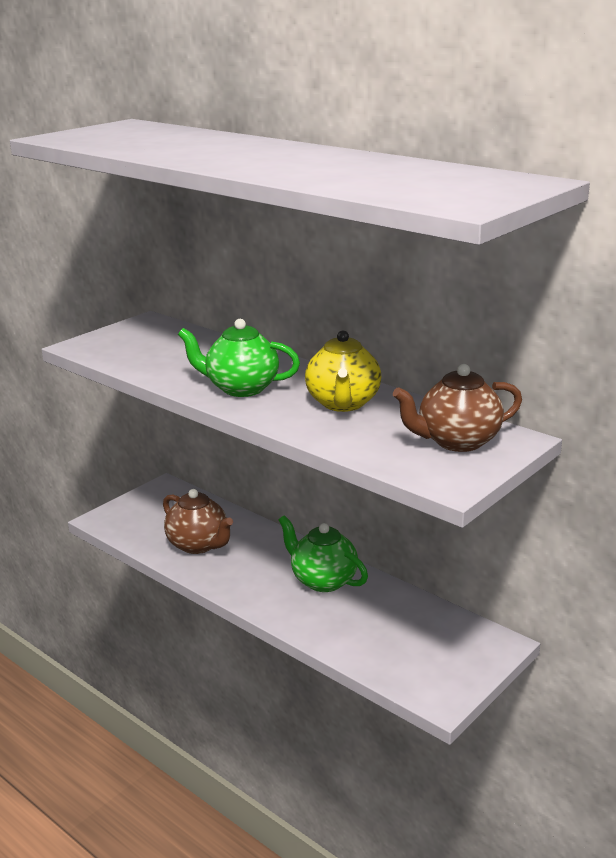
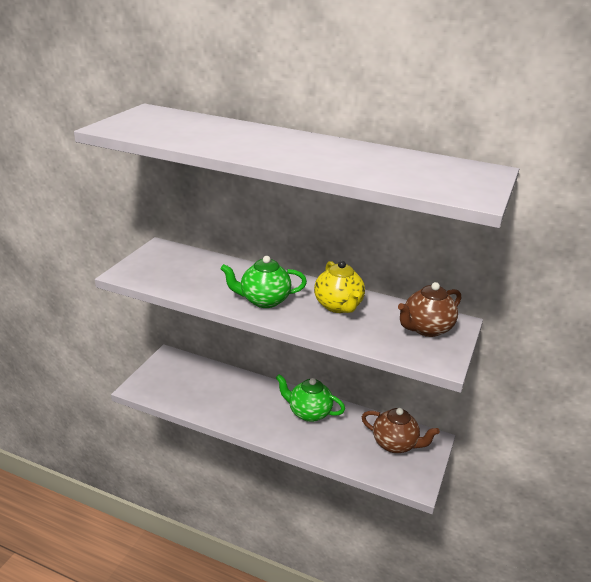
camera: 20 degrees left, 5 degrees up
brown teapot [163,489,233,554] -> brown teapot moved to [362,408,440,453]

